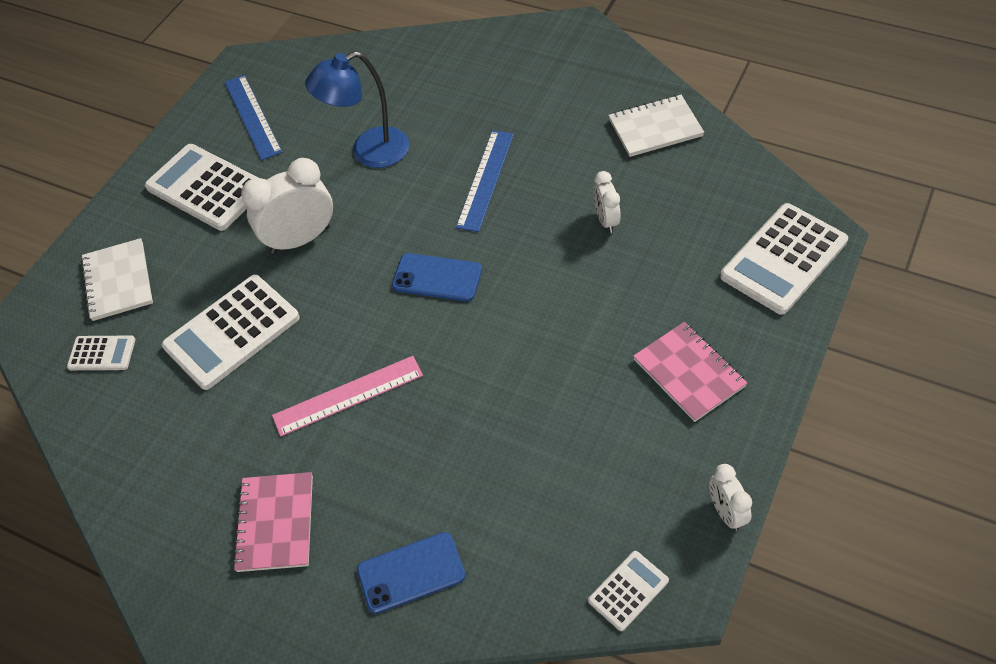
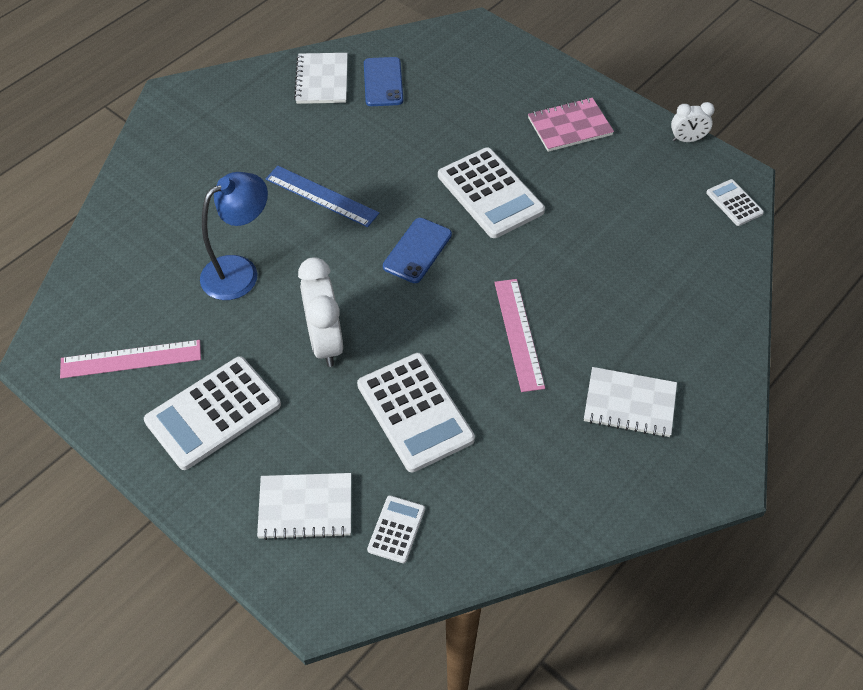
camera: 80 degrees left, 0 degrees up
blue ruler [225,75,282,160] -> pink ruler [60,340,201,378]
pink notebook [233,472,313,572] -> white notebook [584,367,677,437]
blue lamp [305,51,409,168] -> blue lamp turned 120 degrees counterclockwise [200,172,268,300]
blue phone [357,532,465,614] -> blue phone moved to [364,57,403,106]
white clock [593,171,621,233] -> none
white calculator [720,203,848,315] -> white calculator moved to [438,148,545,238]

